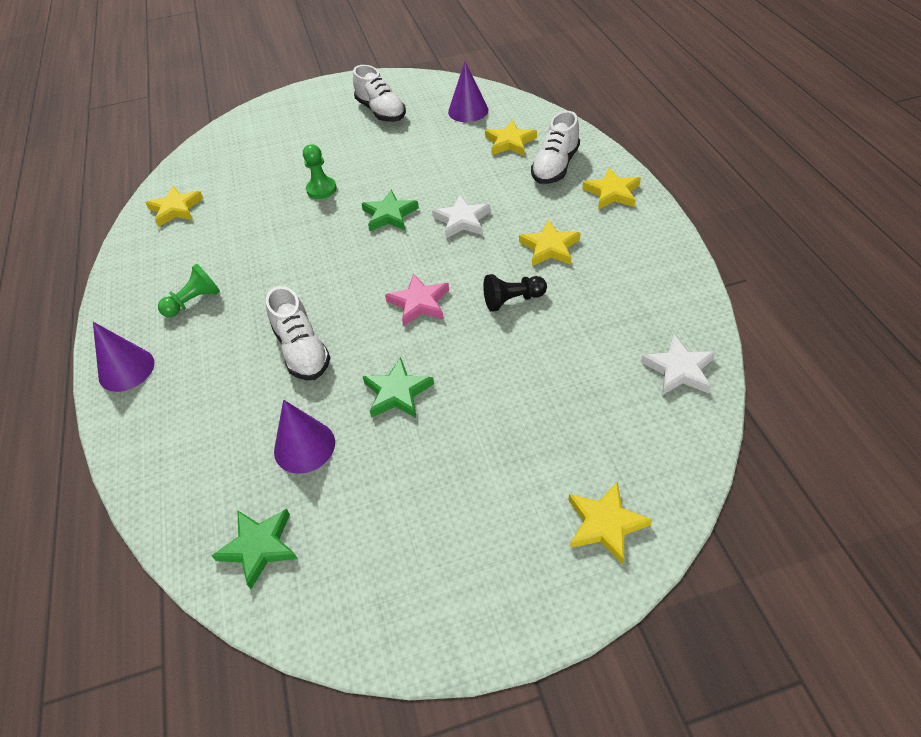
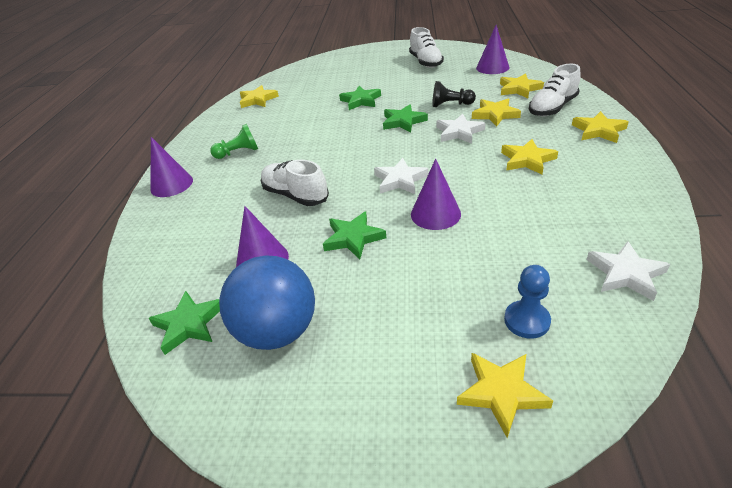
camera: 20 degrees right, 10 degrees down
white shoe [266,286,330,380] -> white shoe turned 135 degrees clockwise [260,160,329,206]
green pawn [303,144,337,199] -> green star [339,86,381,110]
pink star [385,273,449,326] -> white star [374,158,428,194]
black pawn [483,274,547,312] -> black pawn moved to [432,81,476,107]
none -> blue ball [219,256,315,350]
none -> purple cone [411,159,461,230]
none -> yellow star [472,99,521,126]
none -> blue pawn [504,265,551,339]

